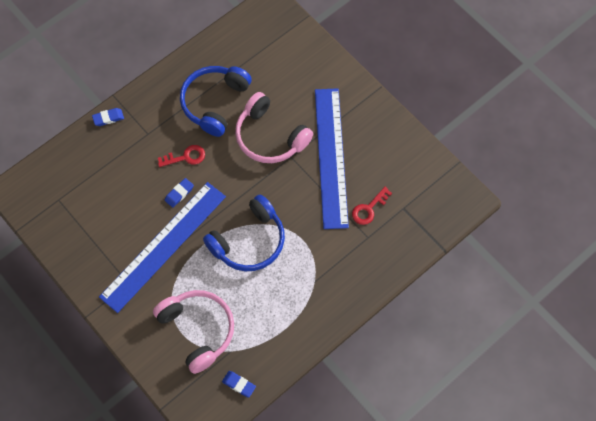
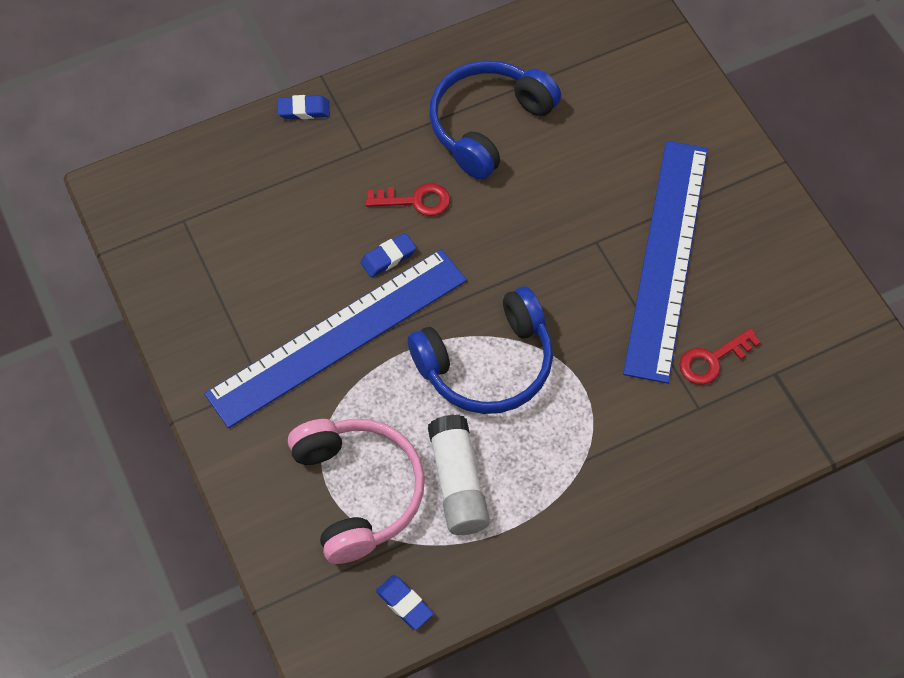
camera: 15 degrees right, 5 degrees down
pink headphones [235,92,313,163] -> none
none -> white glue stick [428,414,490,535]

